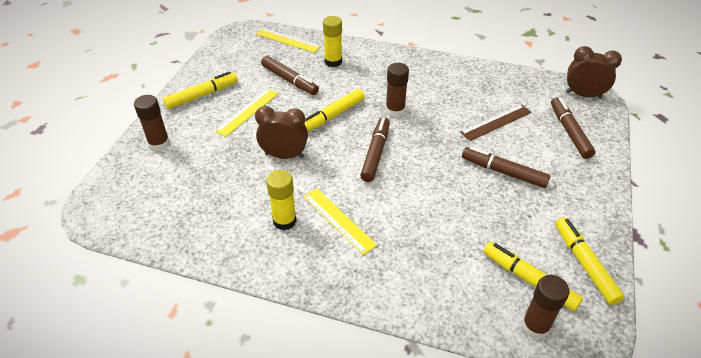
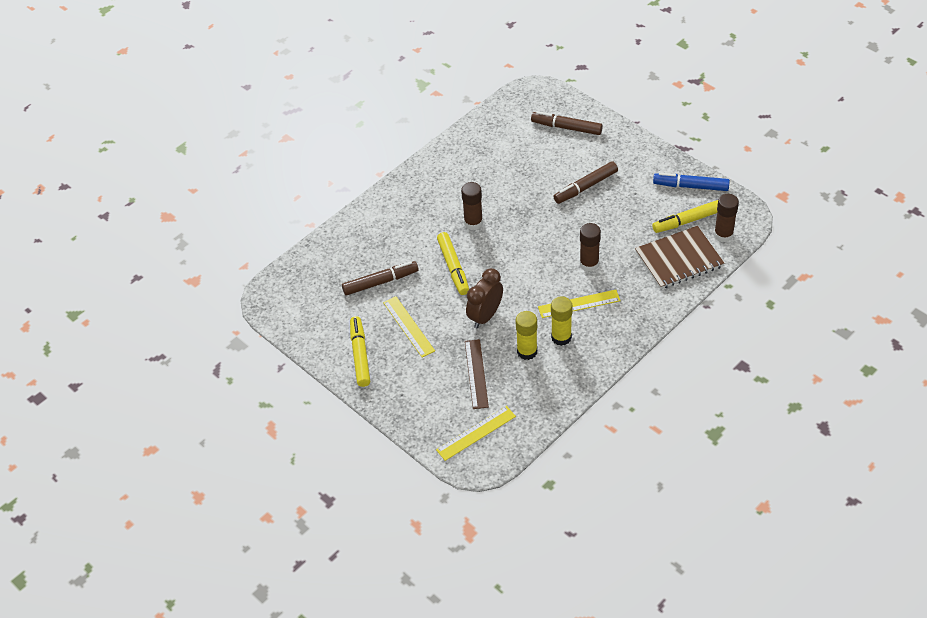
camera: 60 degrees left, 5 degrees up
brown glue stick [134,95,170,151] -> brown glue stick moved to [580,223,601,272]
yellow ruler [256,28,321,53] -> yellow ruler moved to [436,406,516,461]
yellow glue stick [323,16,342,67] -> yellow glue stick moved to [515,311,537,360]
brown marker [360,117,390,182] -> none
brown ruler [460,104,532,141] -> brown ruler moved to [465,339,489,409]
yellow marker [555,217,625,305] -> blue marker [653,173,730,191]
brown clock [566,46,622,99] -> none
none -> brown notebook [635,226,724,289]

